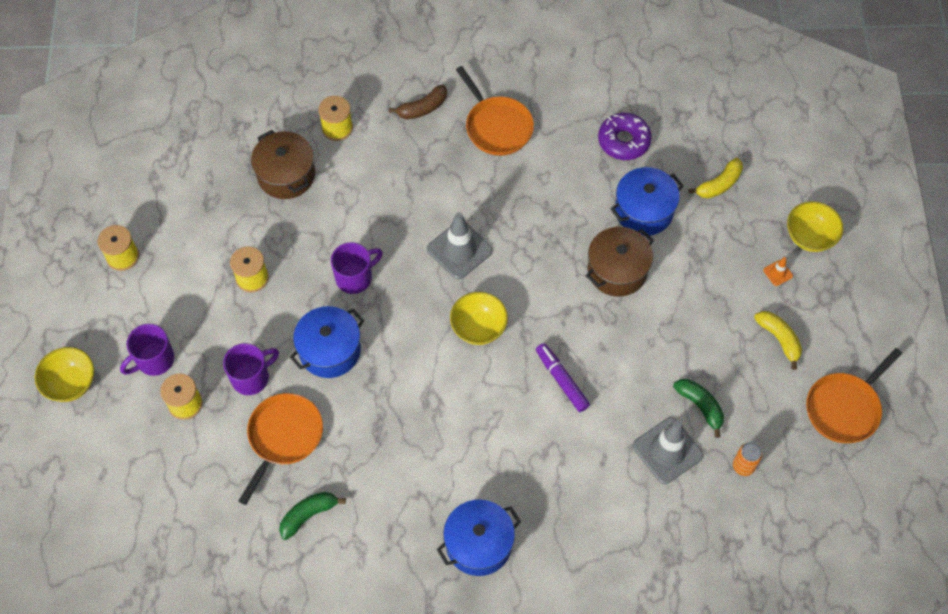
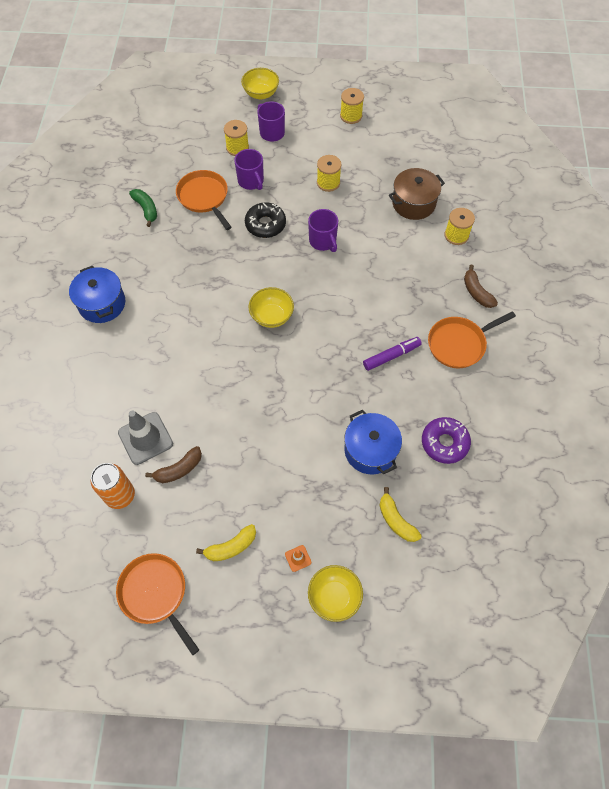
camera: 95 degrees right, 0 degrees up
orange pan [238,393,323,505] -> orange pan turned 150 degrees counterclockwise [176,170,232,230]
blue pot [290,306,365,378] -> black donut [245,202,286,238]
grey traffic cone [427,212,493,279] -> none
purple marker [536,343,590,412] -> purple marker moved to [363,337,422,371]
brown pot [586,227,654,297] -> none
green banana [673,379,724,438] -> brown banana [145,446,202,483]
orange can [733,442,762,476] -> orange can [91,463,135,509], size x1.60

